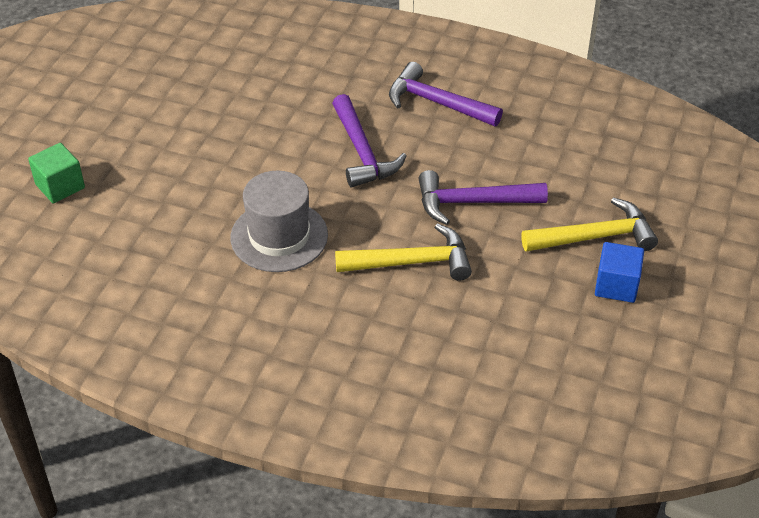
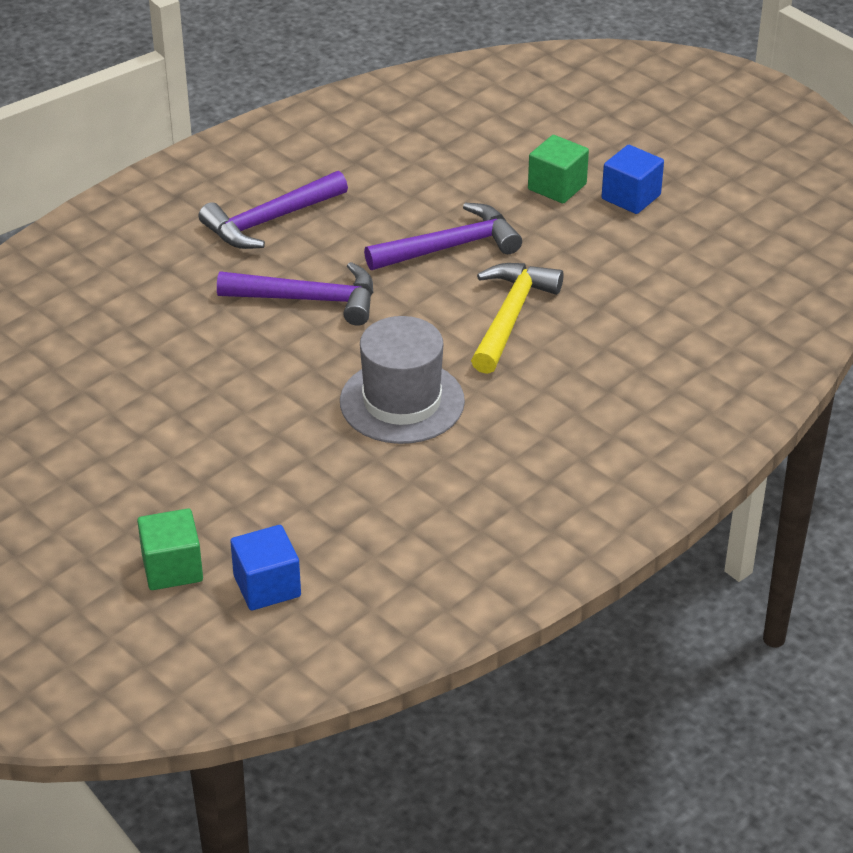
camera: 65 degrees left, 5 degrees down
purple hammer [418,170,548,225] -> purple hammer turned 135 degrees counterclockwise [364,203,522,270]
yellow hammer [521,198,658,252] -> green cube [528,135,589,203]
none -> blue cube [230,525,301,611]

